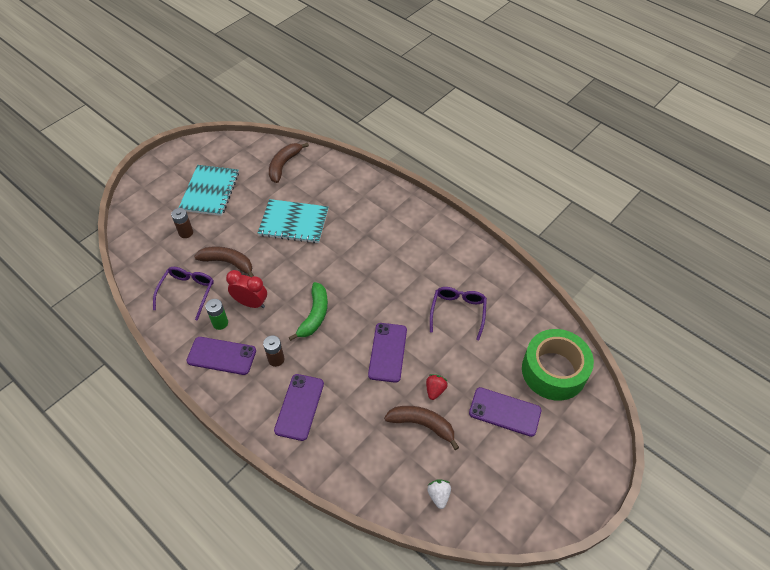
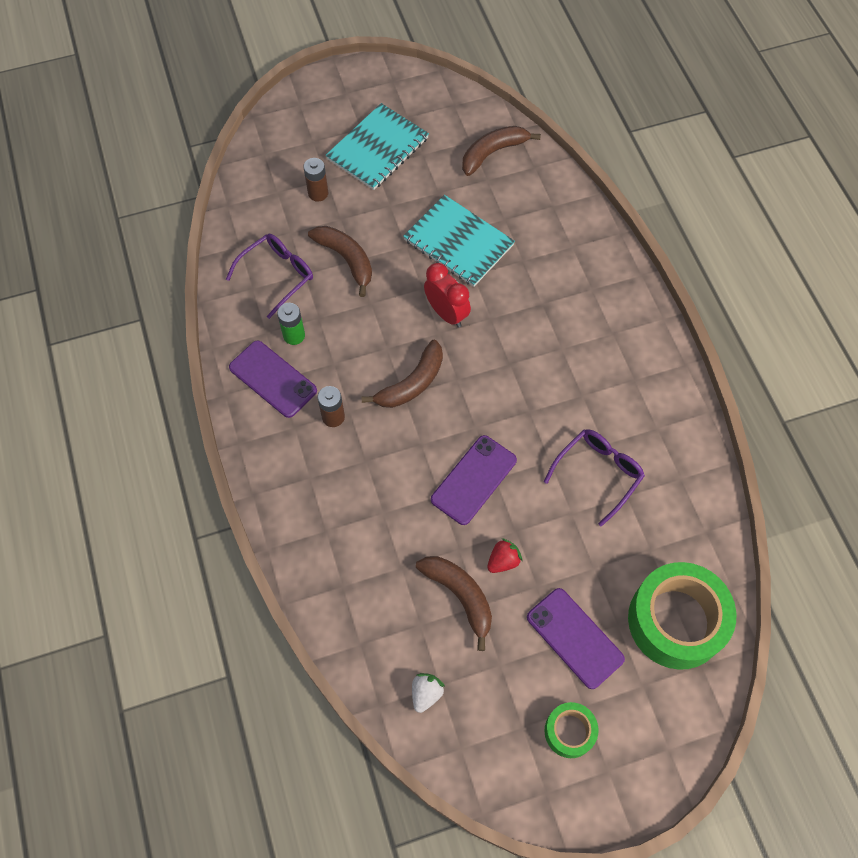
camera: 30 degrees right, 10 degrees up
red clock [226,270,267,308] -> red clock moved to [424,263,471,328]
purple phone [274,374,324,441] -> none
green banana [289,282,328,341] -> brown banana [362,340,443,408]
none -> green tape [544,702,599,758]

